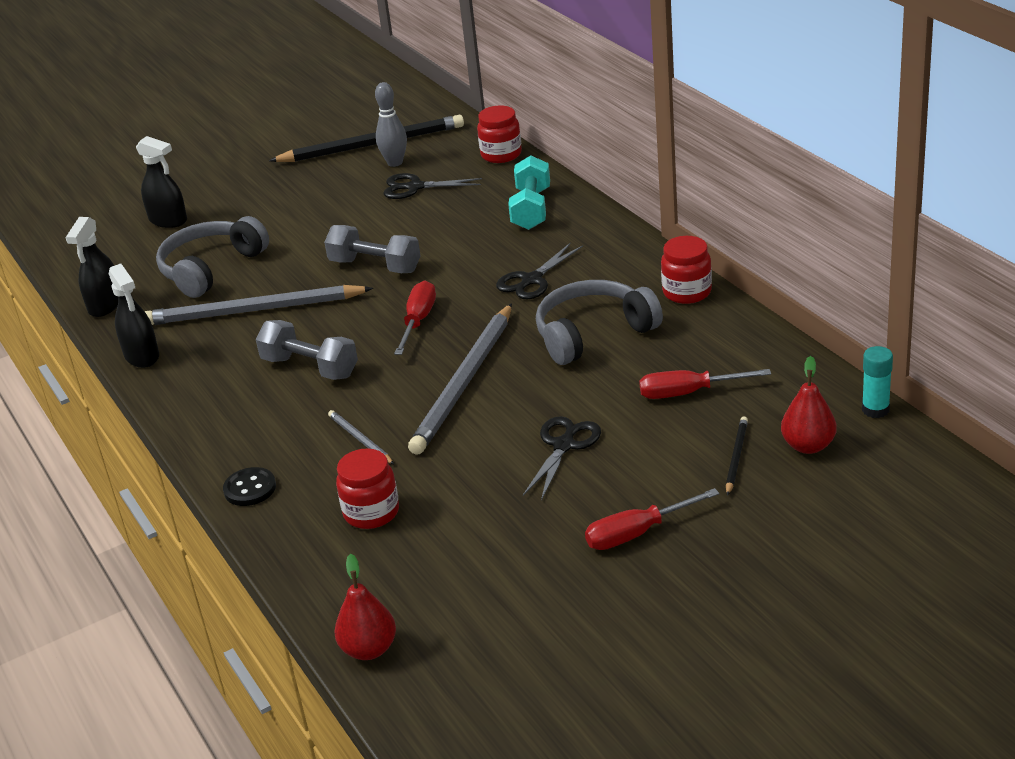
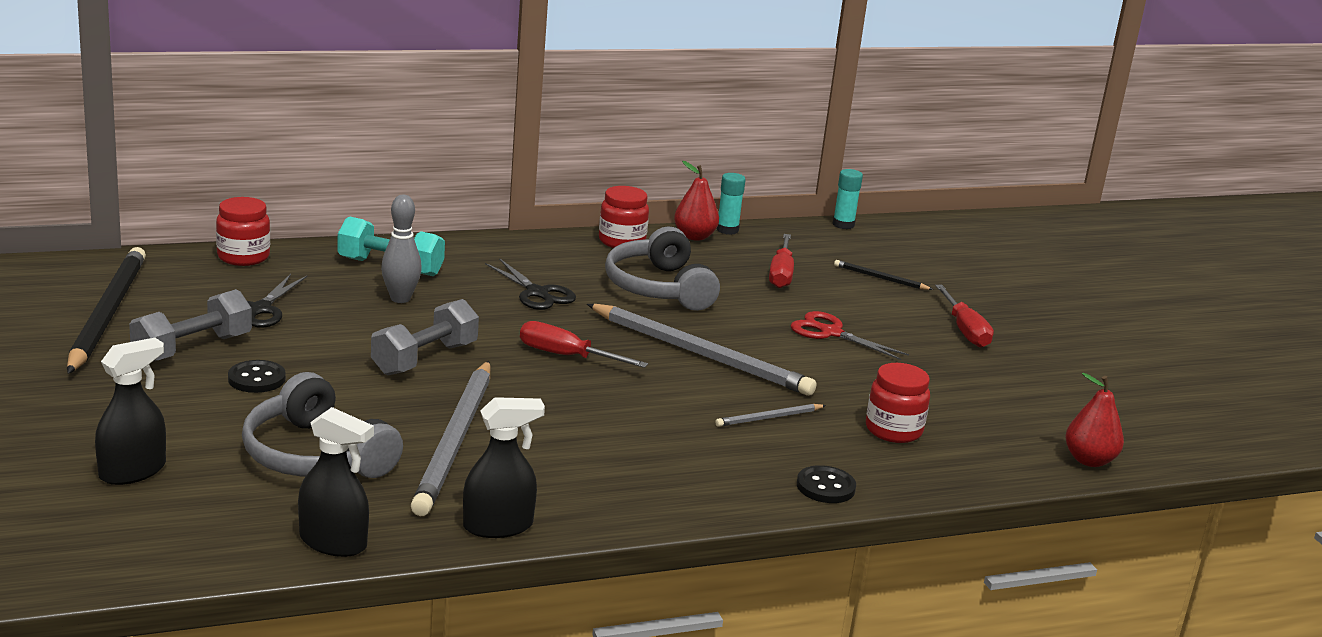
camera: 85 degrees left, 10 degrees down
grey dumbbell [256,320,358,380] -> grey dumbbell moved to [129,289,252,362]
grey bowling pin [375,82,407,167] -> grey bowling pin moved to [381,195,422,303]
black scissors [523,416,601,501] -> red scissors [791,311,909,360]
red pear [781,356,837,454] -> red pear moved to [674,161,719,241]
none -> black button [228,360,286,393]
none -> turquoise glue stick [716,173,746,235]

